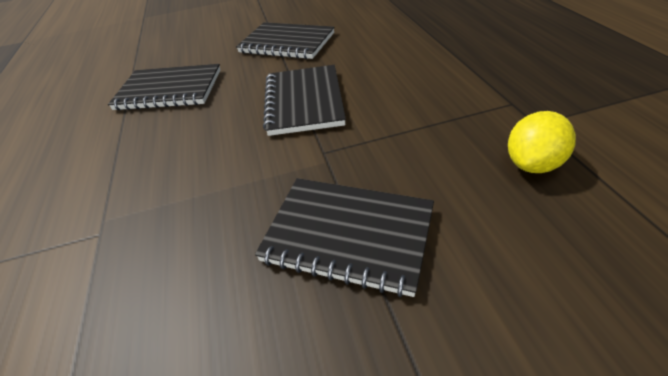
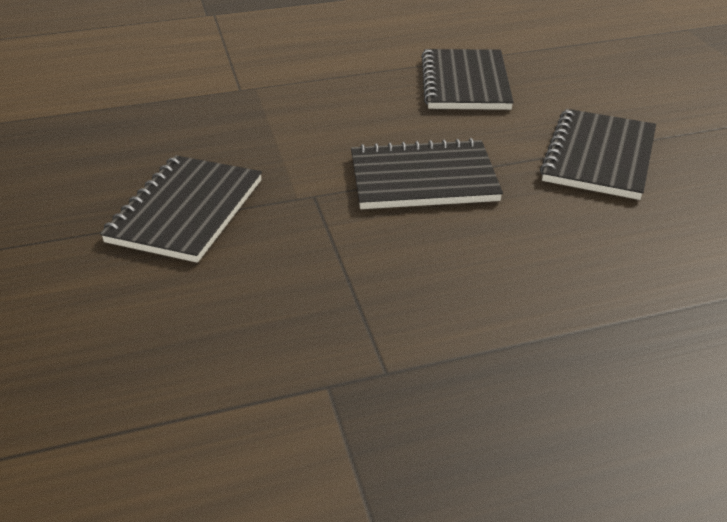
camera: 85 degrees right, 5 degrees down
yellow lemon [508,111,576,173] -> none

